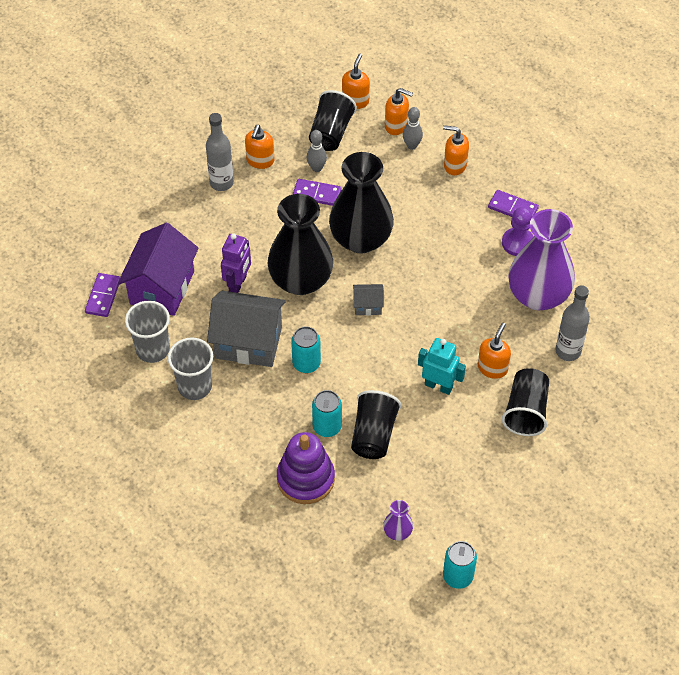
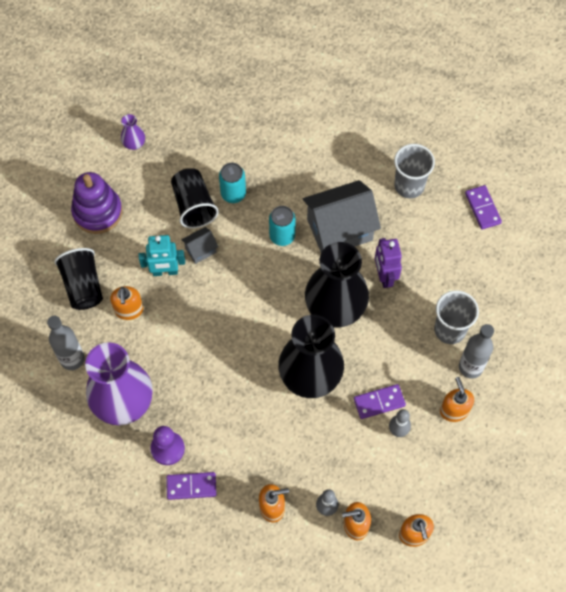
camera: 150 degrees right, 10 degrees up
purple house [118,223,199,316] -> none
grey cup [168,337,213,400] -> grey cup moved to [434,290,479,344]
purple stacking toy [277,432,335,504] -> purple stacking toy moved to [71,172,122,234]
black cup [309,90,357,151] -> none
grey house [353,284,384,316] -> grey house moved to [181,227,218,264]
turquoise can [443,541,477,589] -> none

